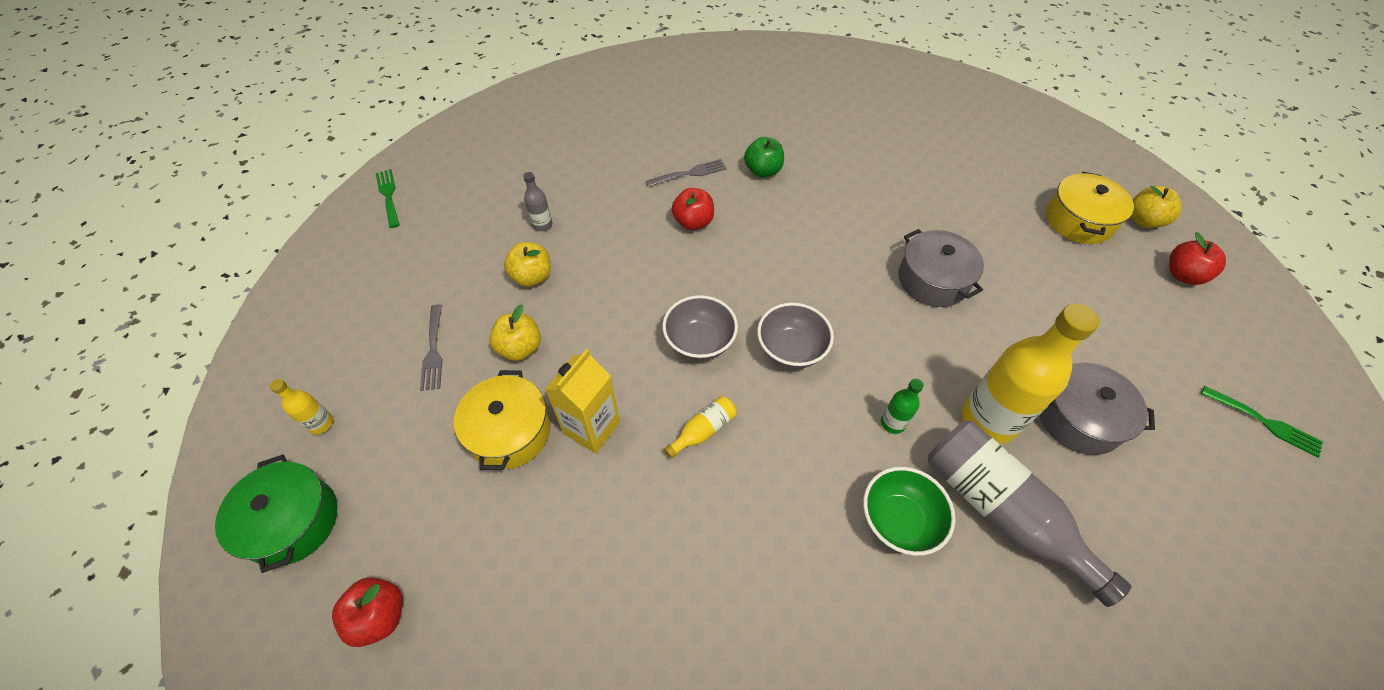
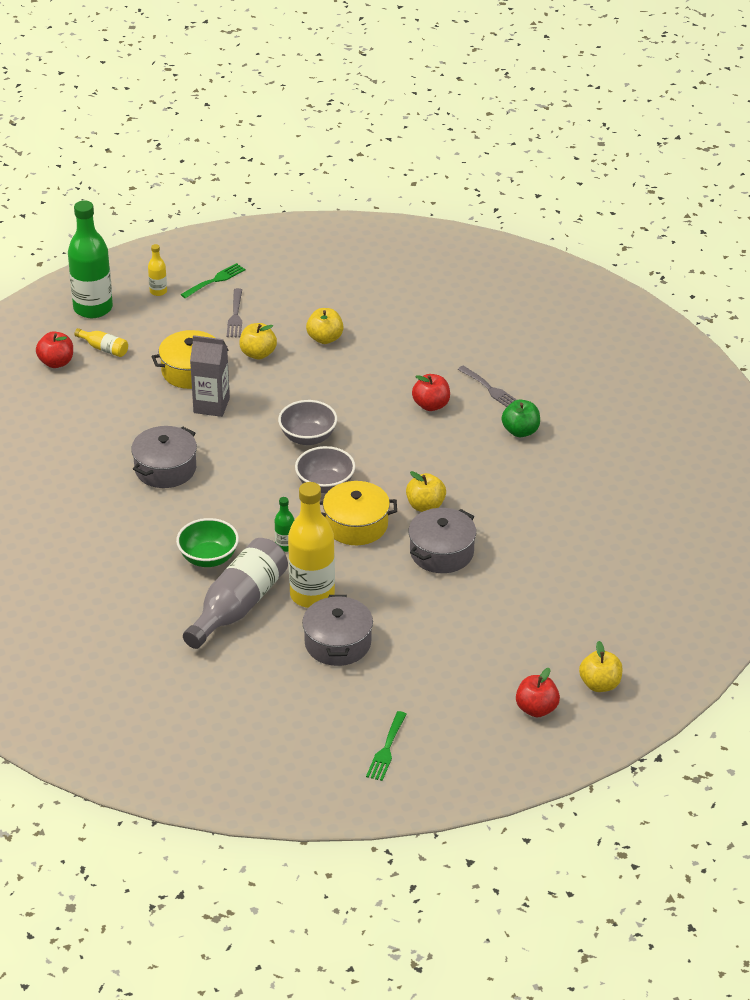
camera: 70 degrees right, 15 degrees down
green pot [215,455,337,573] -> green bottle [68,200,113,318]
green fork [376,169,400,228] -> green fork moved to [180,263,245,299]
grey fork [420,304,443,391] -> grey fork turned 60 degrees counterclockwise [227,288,242,337]
grey bottle [523,172,552,231] -> none
yellow carton [545,349,620,453] -> grey carton [190,335,230,417]
yellow bottle [664,396,737,459] -> yellow bottle moved to [74,328,128,357]
yellow pot [1046,172,1134,244] -> yellow pot moved to [320,481,397,545]
none -> grey pot [131,426,197,488]
none -> yellow apple [406,471,446,512]

